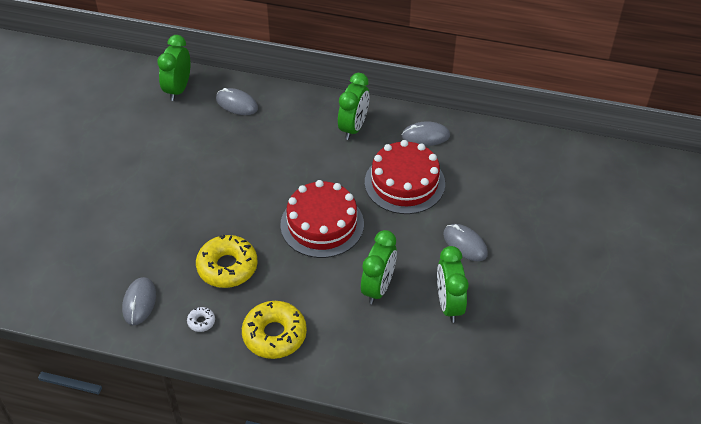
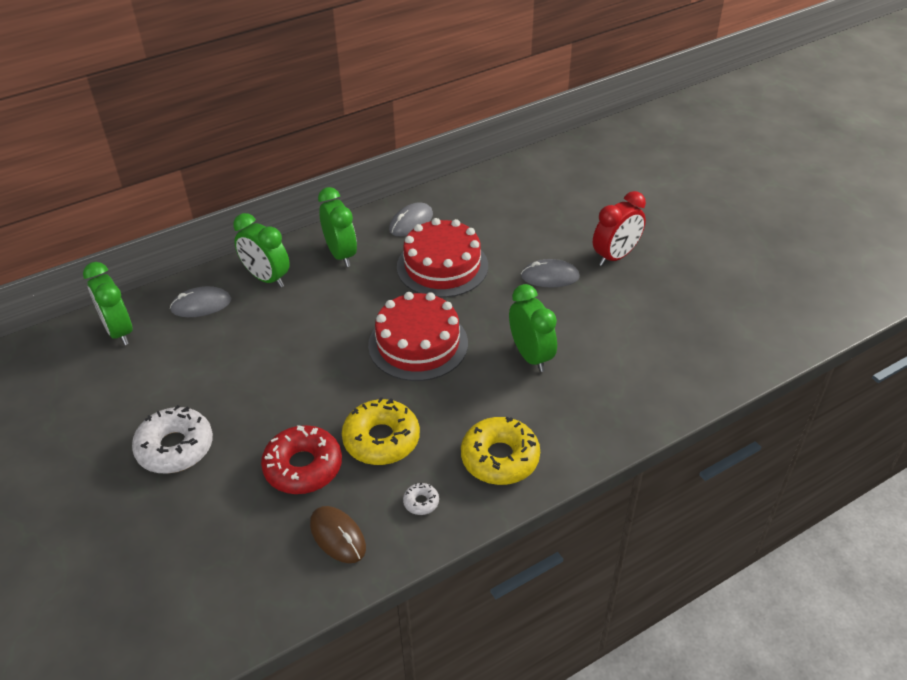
camera: 45 degrees left, 5 degrees down
grey mouse [122,277,156,325] -> brown mouse [310,506,366,563]
green clock [437,246,469,323] -> green clock moved to [233,213,290,288]
none -> white donut [132,405,213,474]
none -> red donut [261,425,342,494]
none -> red clock [593,191,646,266]

